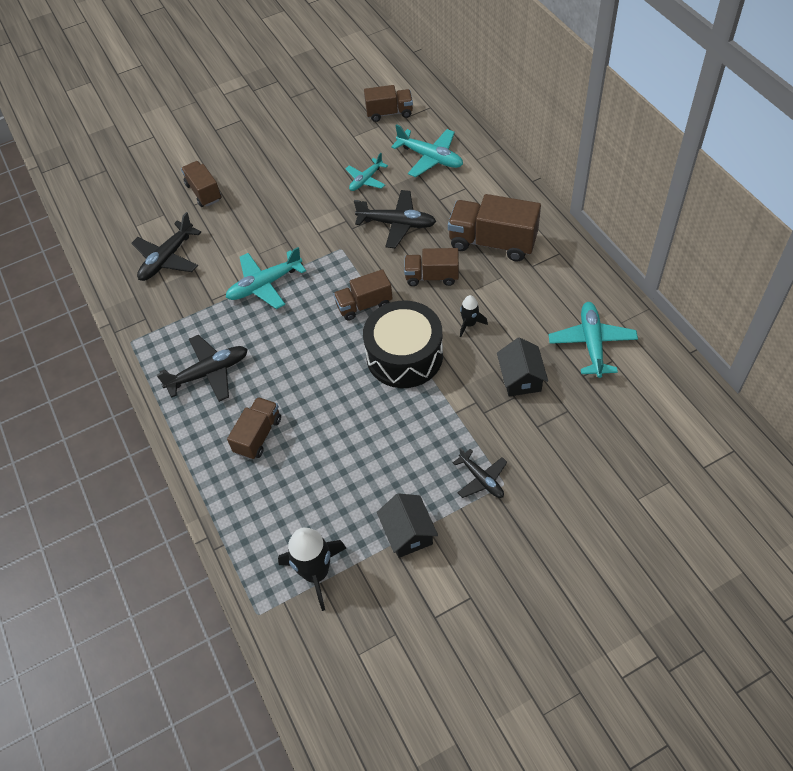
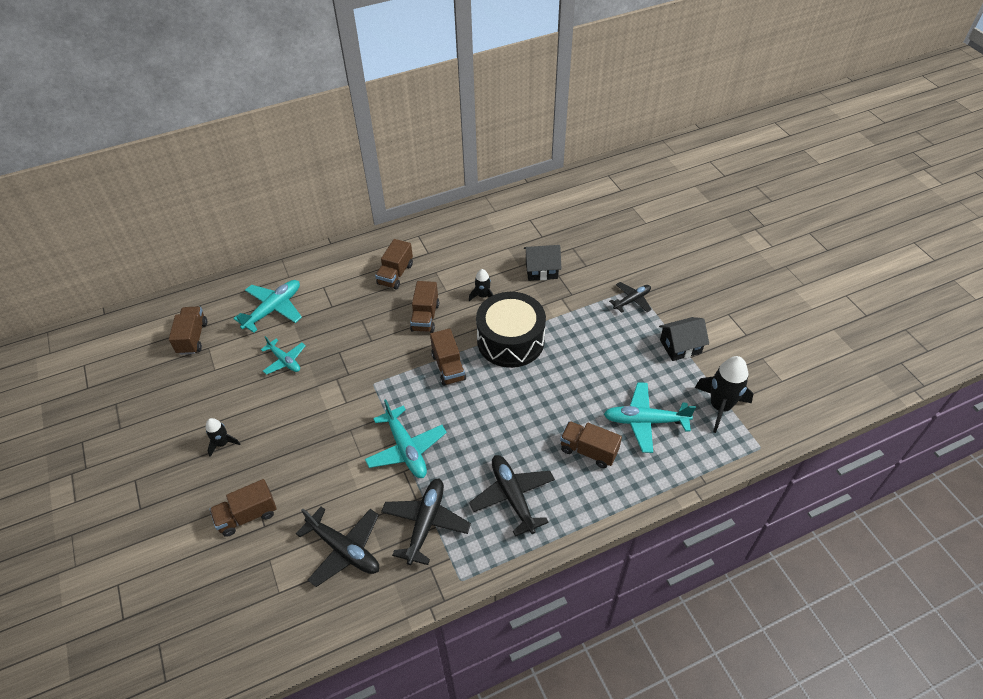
camera: 90 degrees left, 5 degrees down
black plane [354,190,436,248] -> black plane moved to [381,478,471,565]
brown truck [448,194,541,261] -> brown truck [375,239,413,289], size x0.62
turquoise plane [549,302,638,378] -> turquoise plane moved to [604,382,696,453]
none -> black rocket [206,418,240,457]

